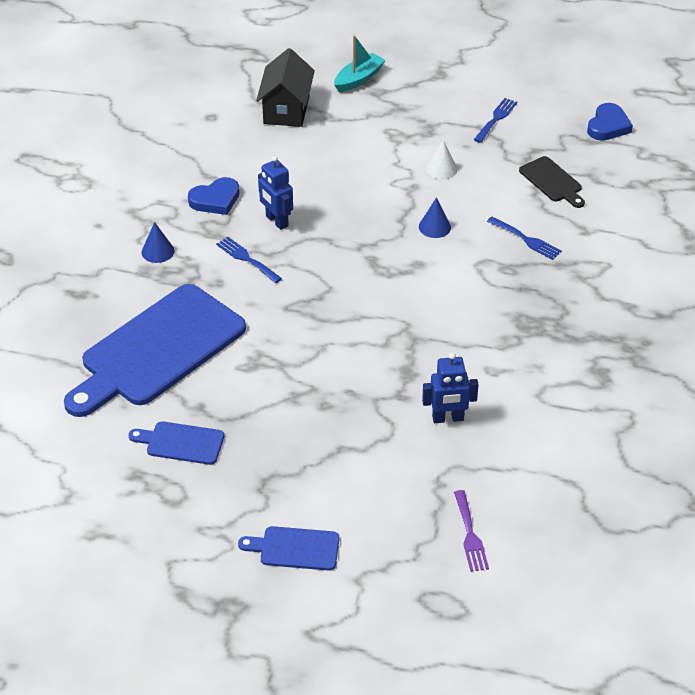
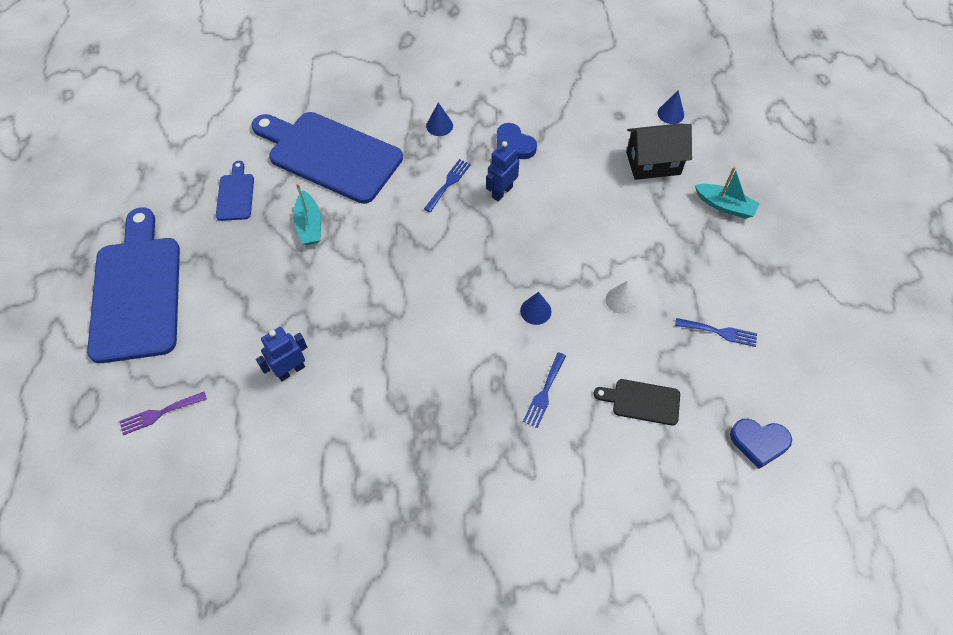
camera: 75 degrees right, 15 degrees up
blue cutting board [238,526,339,571] -> blue cutting board [87,207,180,363], size x2.25
blue robot [422,352,479,423] -> blue robot turned 75 degrees clockwise [256,327,307,381]
black cutting board [519,156,585,208] -> black cutting board turned 60 degrees clockwise [594,379,680,425]
none -> turquoise boat [293,183,321,245]
none -> blue cone [657,90,684,124]

